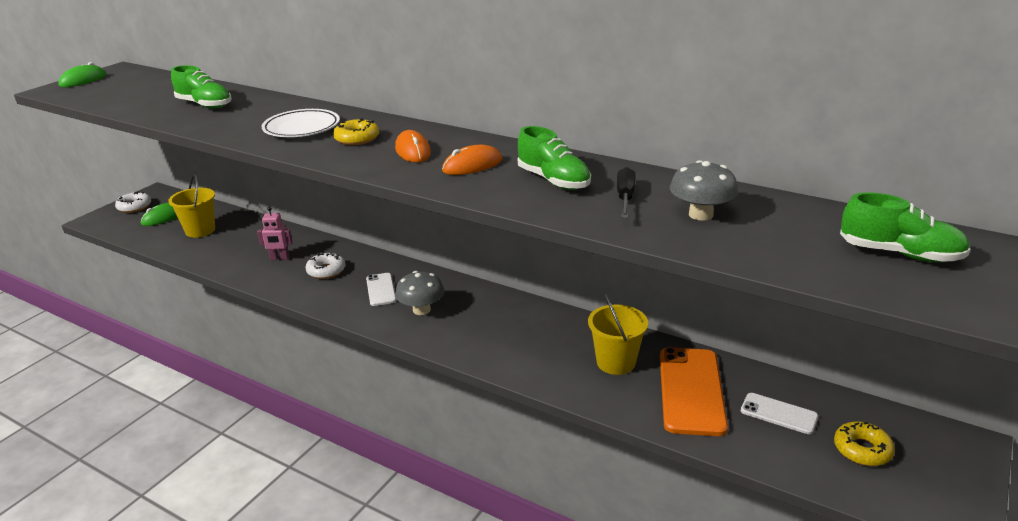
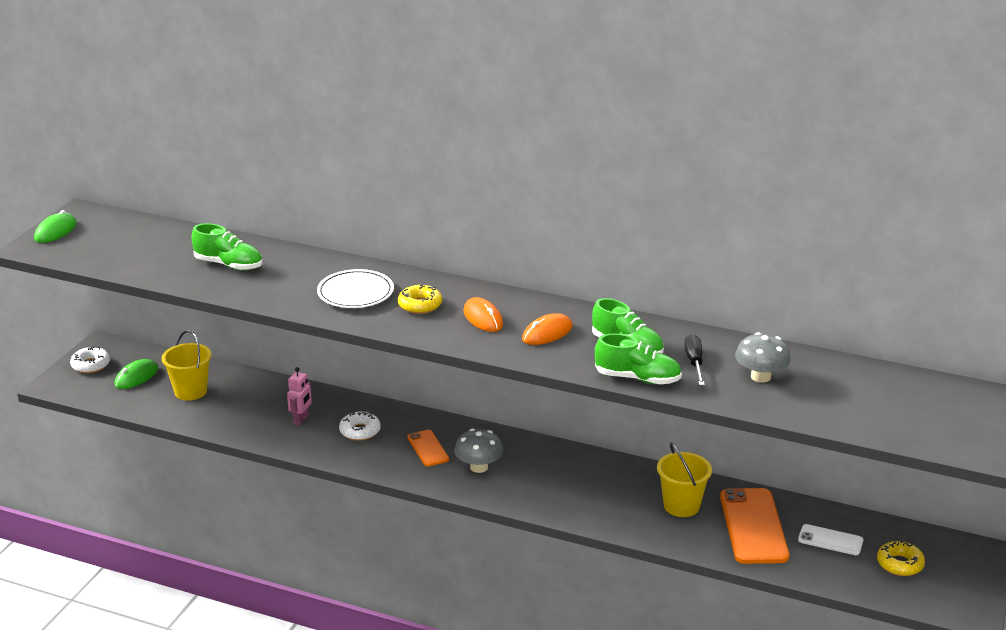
camera: 10 degrees left, 0 degrees up
pink robot [257,207,293,260] -> pink robot turned 60 degrees counterclockwise [287,367,312,426]
white phone [366,273,396,306] -> orange phone [407,430,449,466]
green shoe [840,192,970,262] -> green shoe moved to [595,334,682,384]

